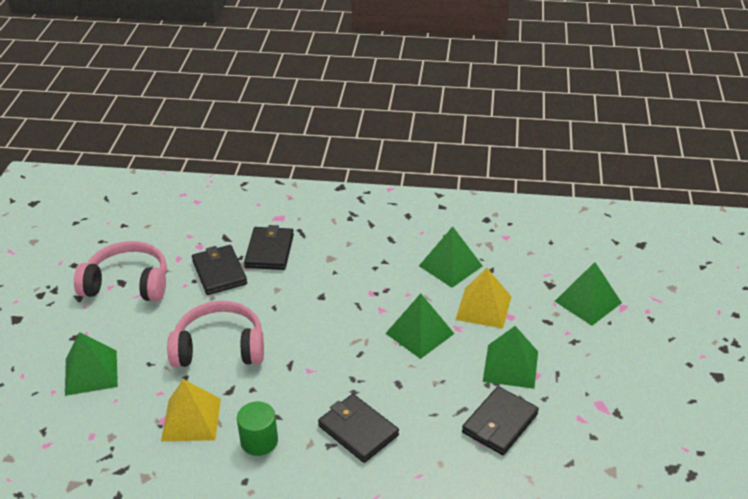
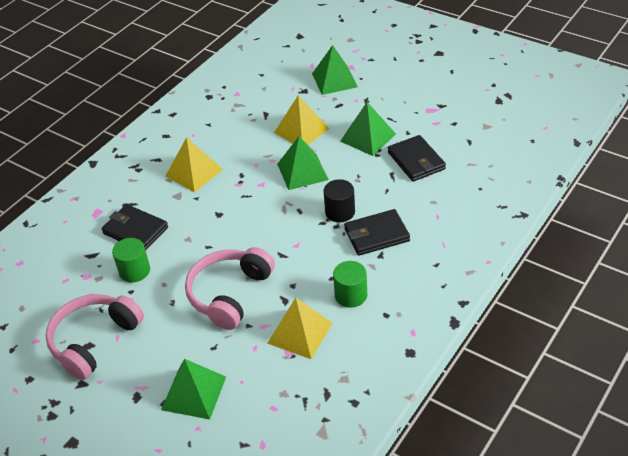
camera: 60 degrees left, 5 degrees up
black wallet [192,245,247,295] -> green cylinder [112,238,150,283]
green pyramid [419,226,483,288] -> none
none -> yellow pyramid [166,137,223,193]
none -> black cylinder [323,179,355,223]

